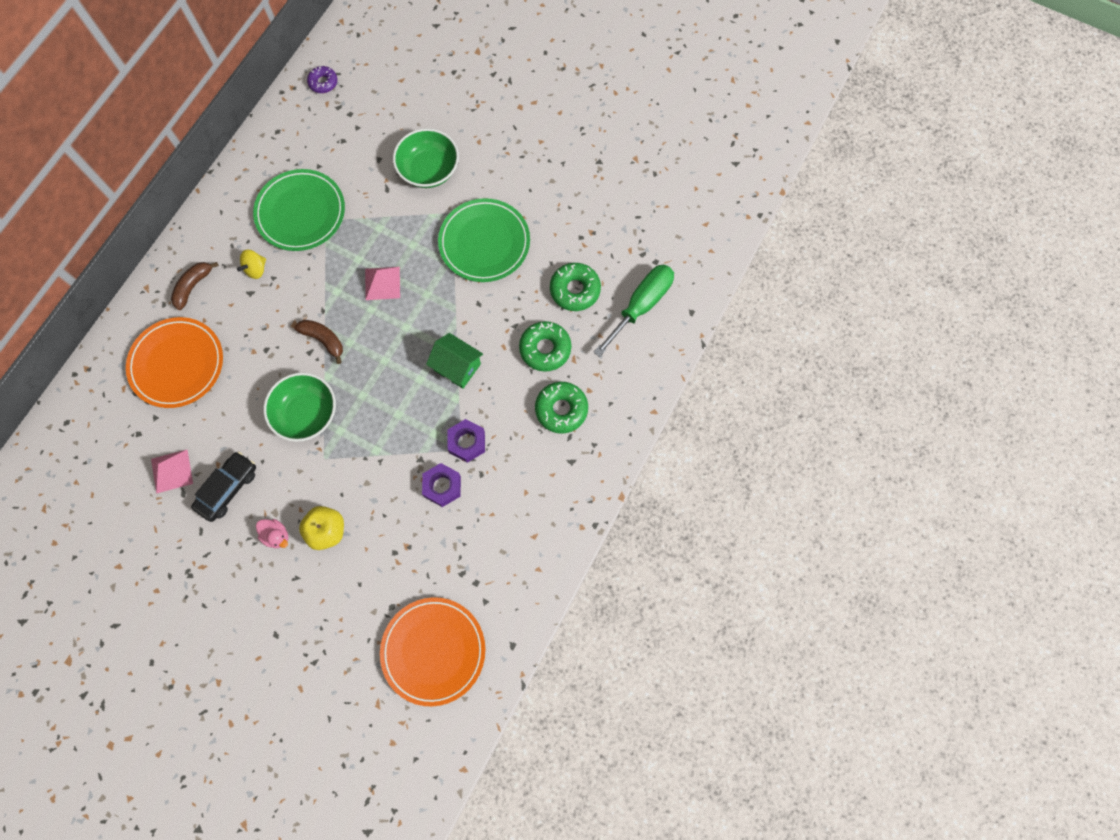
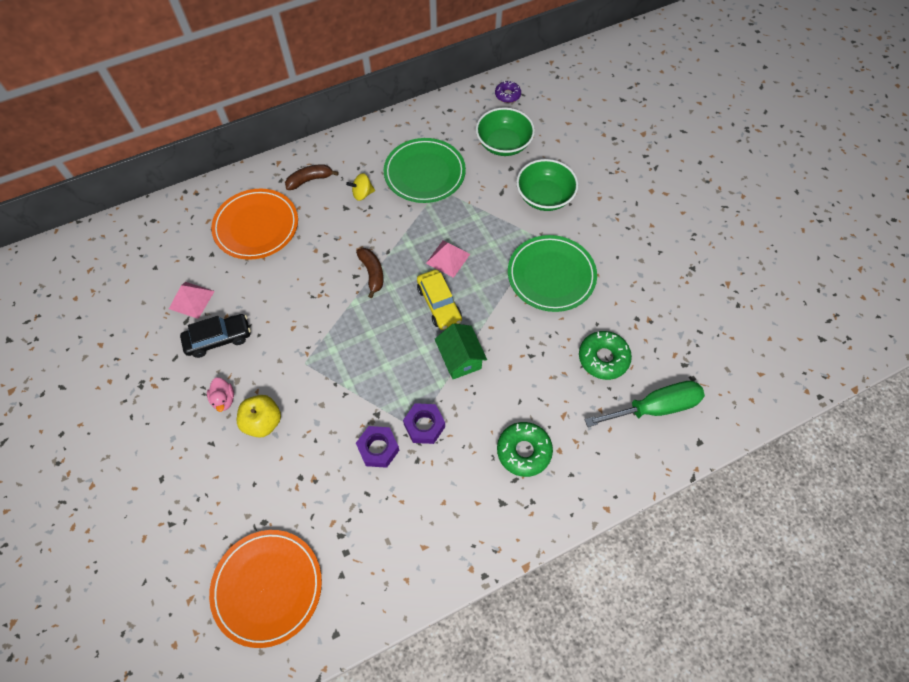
camera: 35 degrees right, 10 degrees down
green bowl [263,373,336,442] -> green bowl moved to [476,107,535,156]
green donut [519,321,571,372] -> none
none -> yellow car [417,270,462,330]

